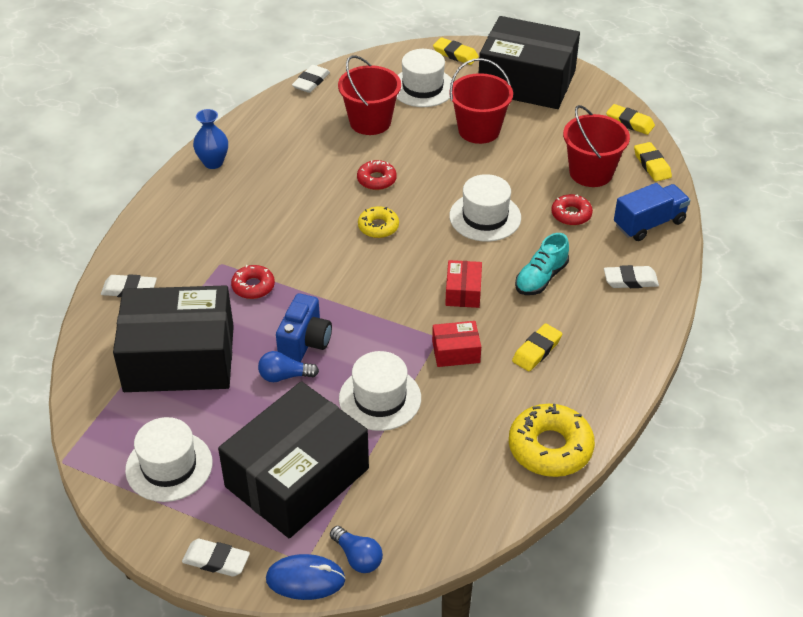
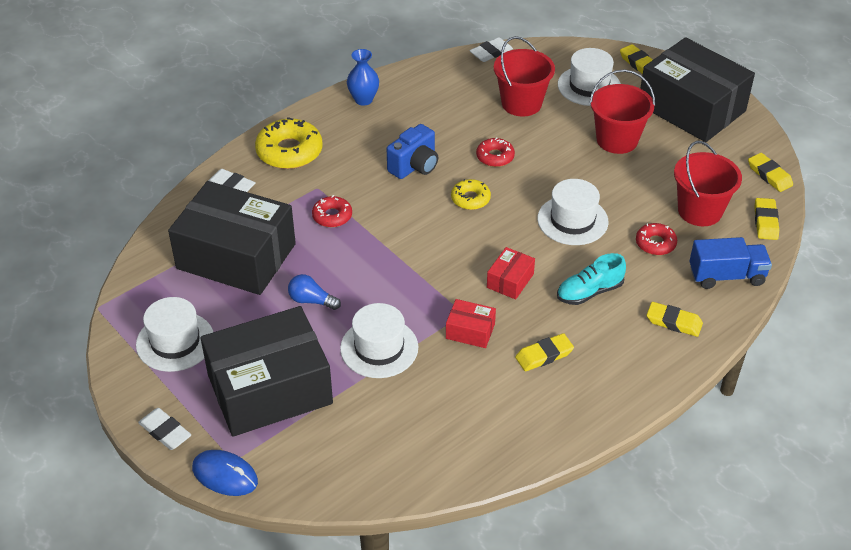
camera: 25 degrees right, 0 degrees up
blue camera [276,293,332,362] -> blue camera moved to [387,124,438,179]
blue light bulb [330,526,383,573] -> none
yellow donut [509,404,595,477] -> yellow donut moved to [255,117,323,169]
white eraser [604,265,659,288] -> yellow eraser [647,302,703,337]

